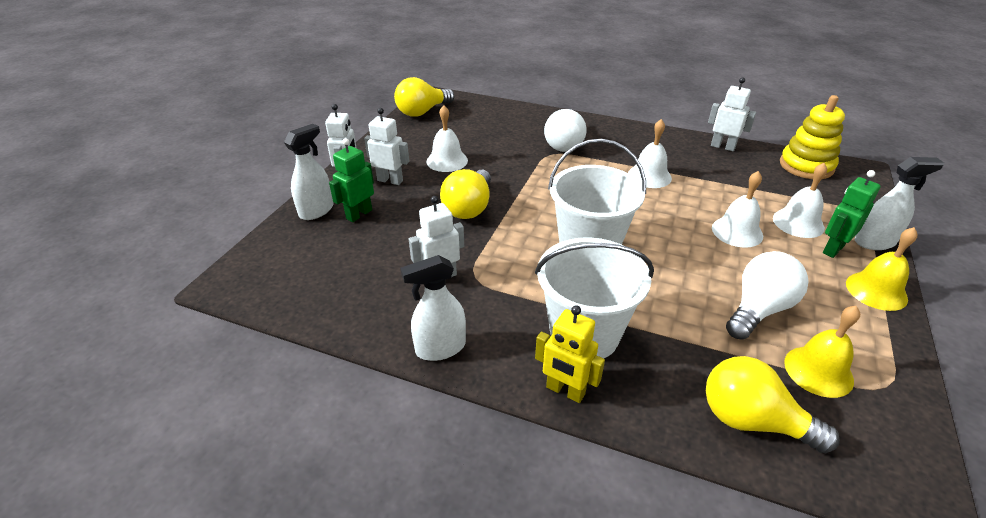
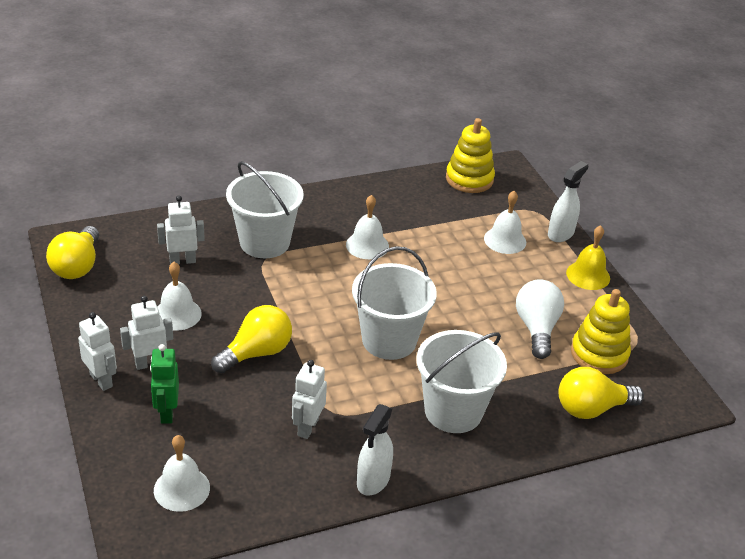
camera: 45 degrees left, 0 degrees up
white spray bottle [284,124,334,220] -> none
yellow light bulb [440,169,491,219] -> yellow light bulb turned 105 degrees counterclockwise [211,305,292,373]
yellow robot [535,305,605,403] -> none
white light bulb [544,109,587,152] -> white bucket [226,161,304,258]
white robot [708,77,756,151] -> white robot moved to [157,195,205,264]
white bell [712,171,763,248] -> white bell moved to [154,435,210,512]
yellow bell [784,306,860,398] -> yellow stacking toy [571,289,631,374]
green robot [823,170,881,258] -> none

